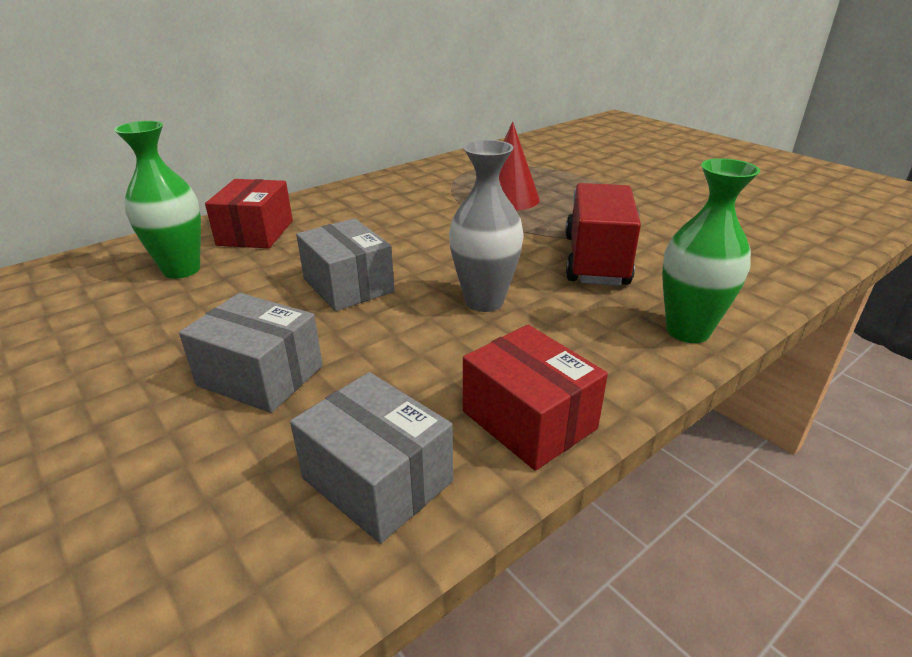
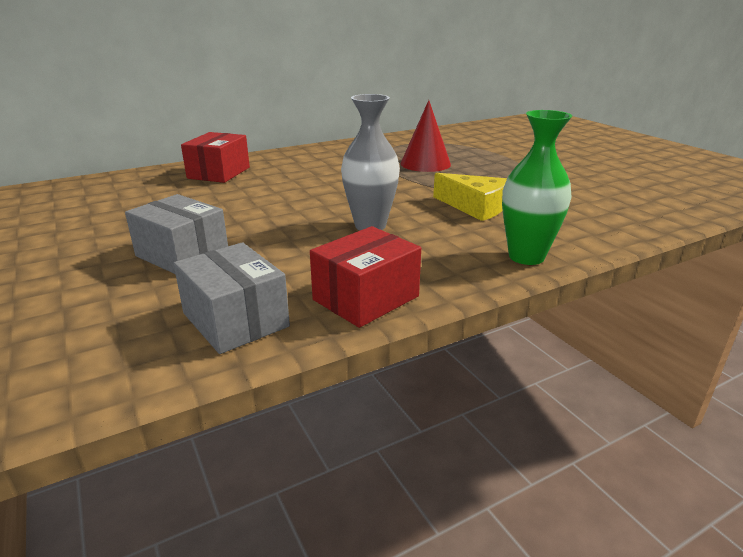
camera: 10 degrees right, 5 degrees down
green vase [114,121,201,279] -> none
grey box [296,218,394,311] -> none
red box [463,325,608,471] -> red box turned 75 degrees clockwise [310,226,421,328]
red truck [565,183,641,286] -> yellow cheese [433,173,507,221]

